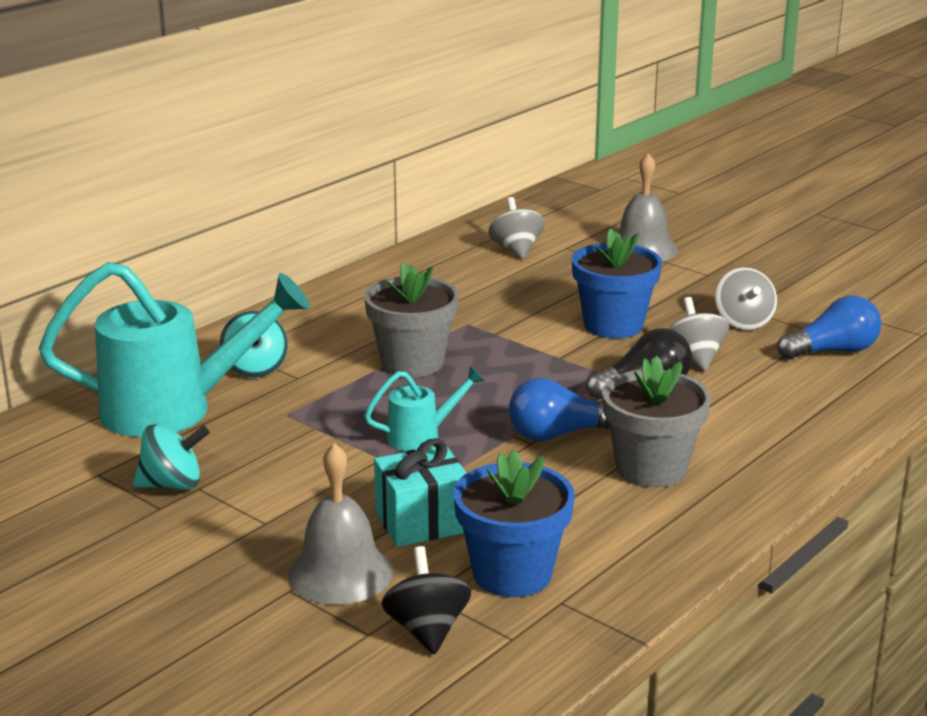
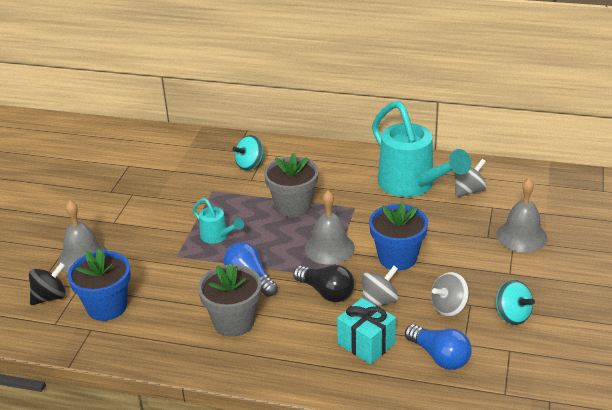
camera: 65 degrees right, 10 degrees up
turquoise watering can [39,262,310,437] -> turquoise watering can moved to [372,101,471,197]
turquoise spinning top [133,424,210,490] -> turquoise spinning top moved to [496,280,535,325]
turquoise gift [374,438,466,547] -> turquoise gift moved to [337,298,396,364]
none -> grey bell [305,191,355,265]

